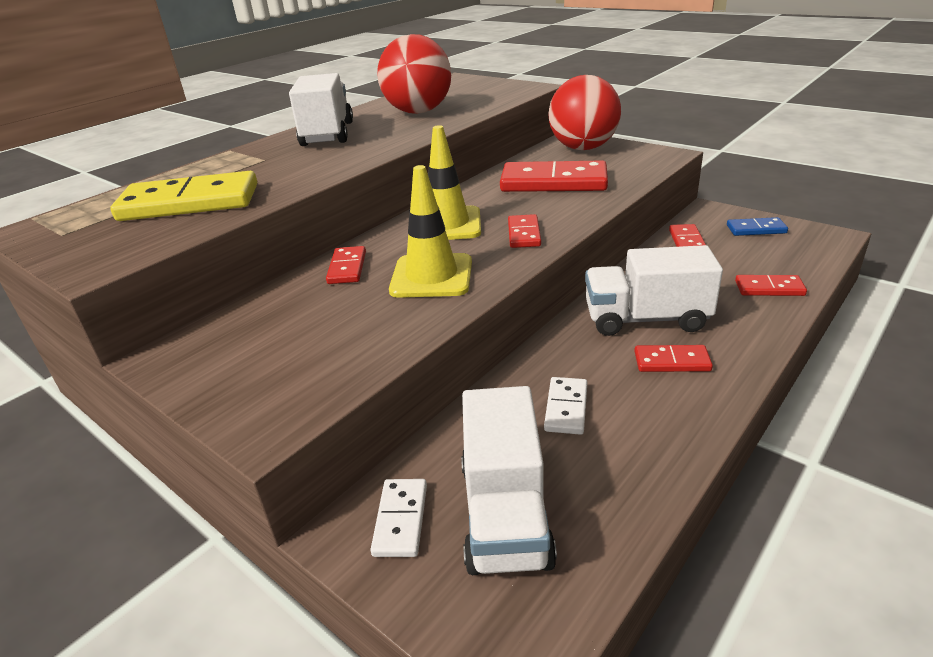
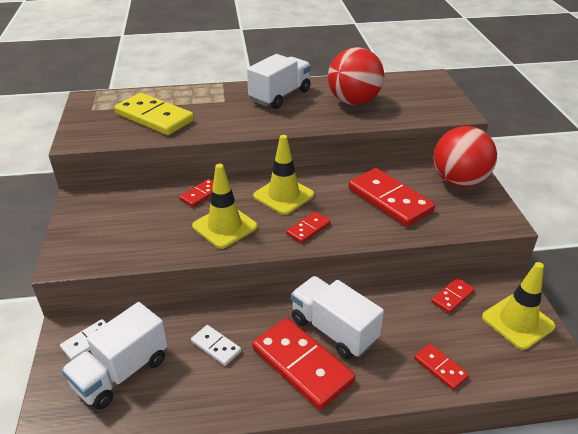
camera: 40 degrees right, 5 degrees up
white domino [544,377,587,435] -> white domino turned 75 degrees clockwise [191,325,241,366]
red domino [634,345,713,372] -> red domino [252,318,355,410], size x2.00
blue domino [727,217,788,236] -> yellow traffic cone [482,262,556,350]

